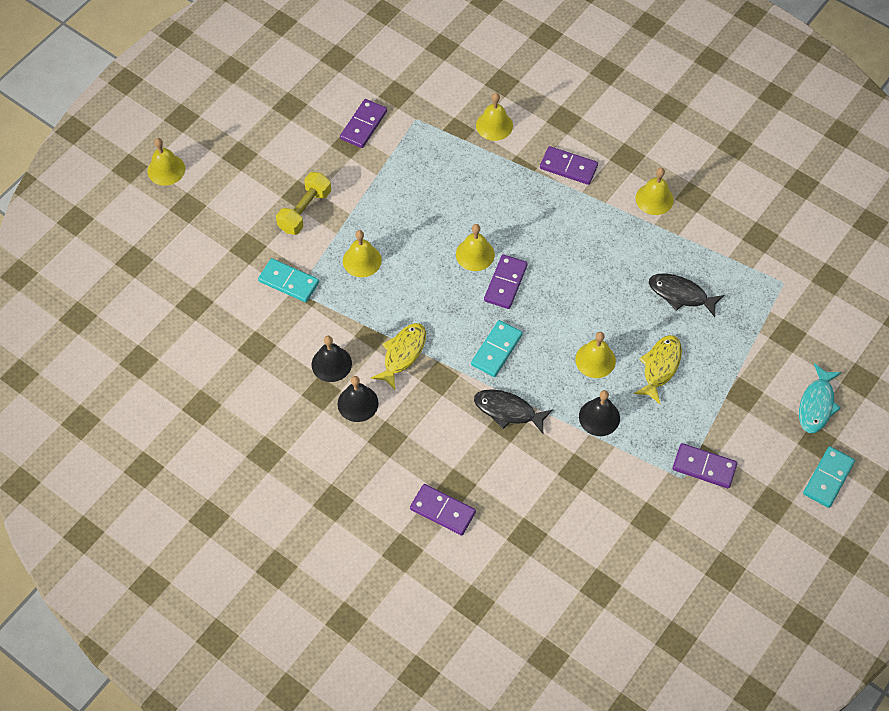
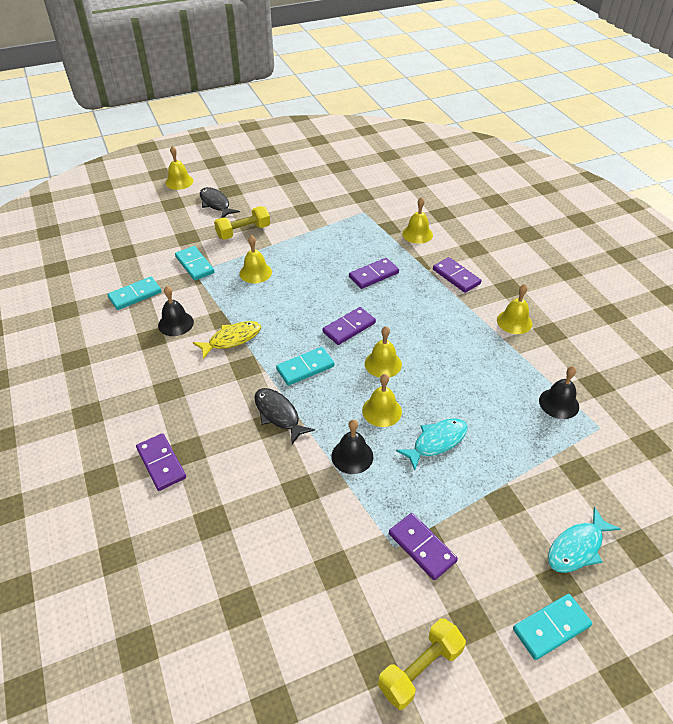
camera: 30 degrees right, 15 degrees down
black bell [337,376,379,422] -> black bell moved to [539,366,579,419]
purple domino [340,99,387,148] -> purple domino moved to [349,258,399,289]
yellow bell [456,224,495,271] -> yellow bell moved to [365,326,402,378]
yellow fish [634,335,682,404] -> turquoise fish [396,419,468,470]
black fish [649,273,724,317] -> black fish moved to [200,187,240,218]
none -> turquoise domino [107,277,162,310]
none -> yellow dumbbell [378,618,466,710]

